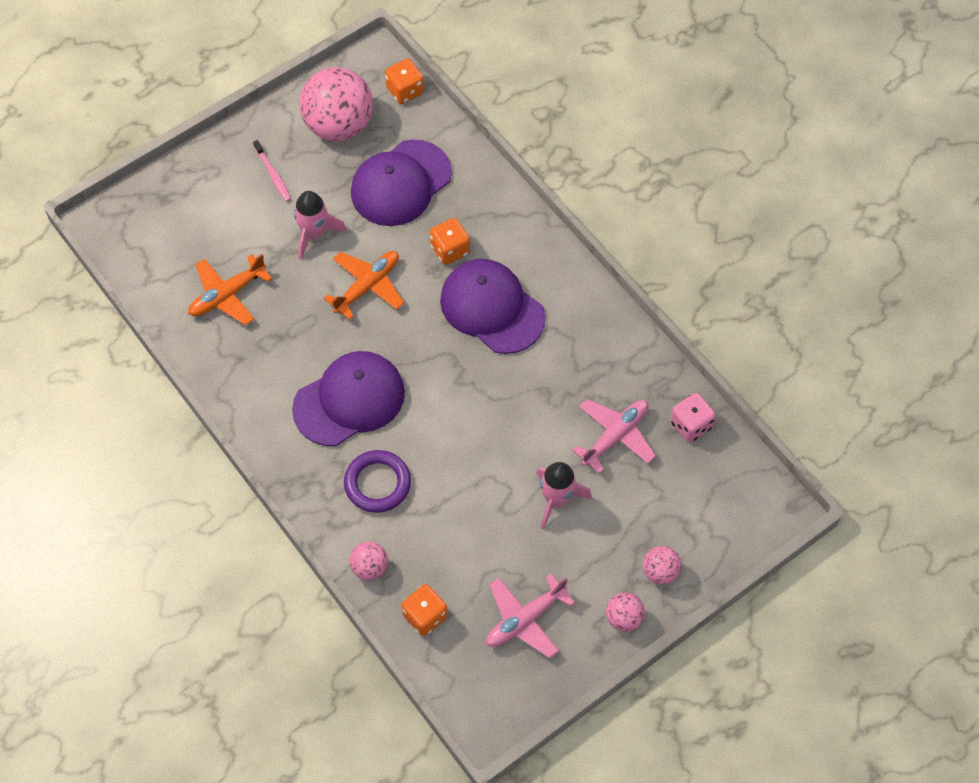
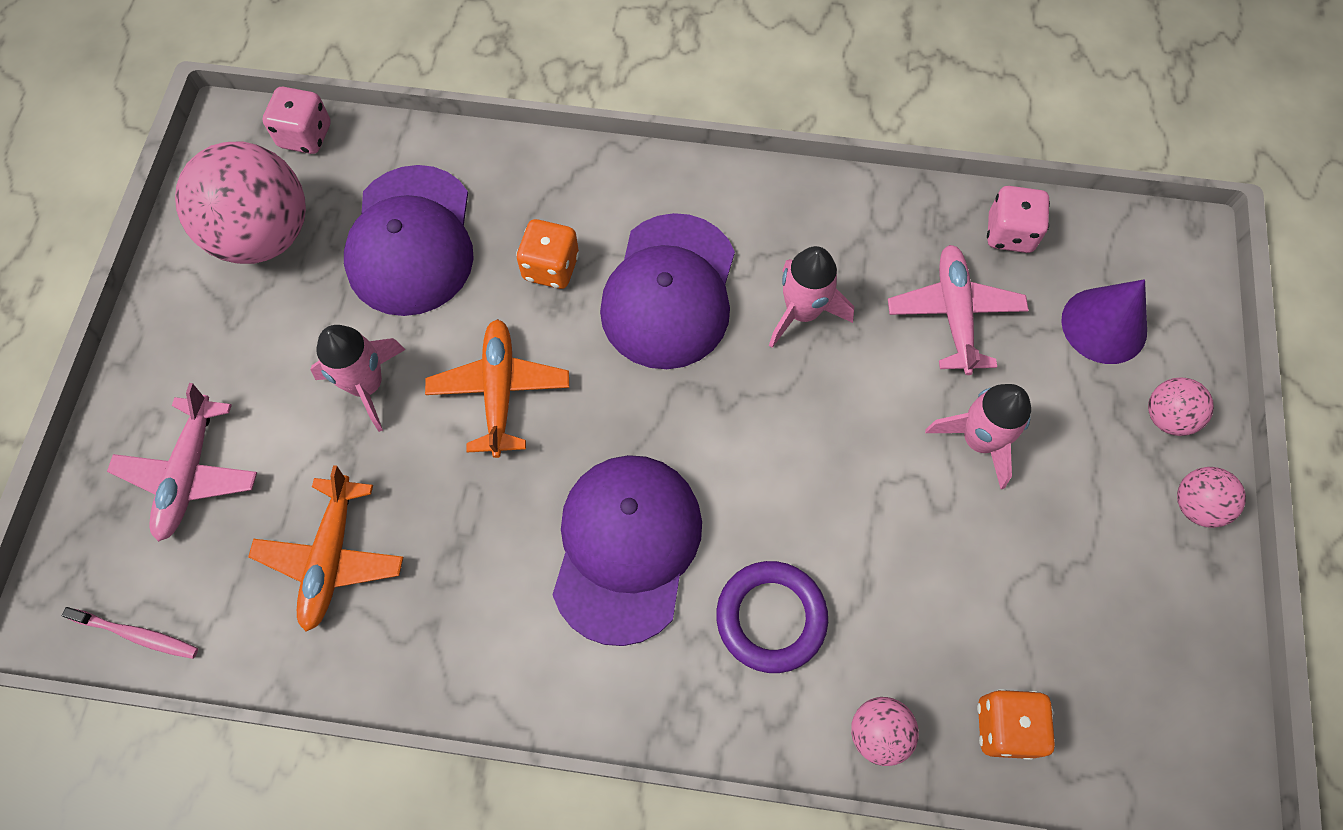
camera: 45 degrees left, 5 degrees up
pink toothbrush [253,140,291,202] -> pink toothbrush moved to [62,607,198,659]
orange dice [385,59,424,104] -> pink dice [262,87,331,154]
purple cap [440,259,545,354] -> purple cap turned 75 degrees counterclockwise [600,213,735,369]
pink plane [486,574,575,658] -> pink plane moved to [107,383,257,542]
none -> pink rocket [769,246,854,348]
none -> purple cone [1061,279,1147,364]

